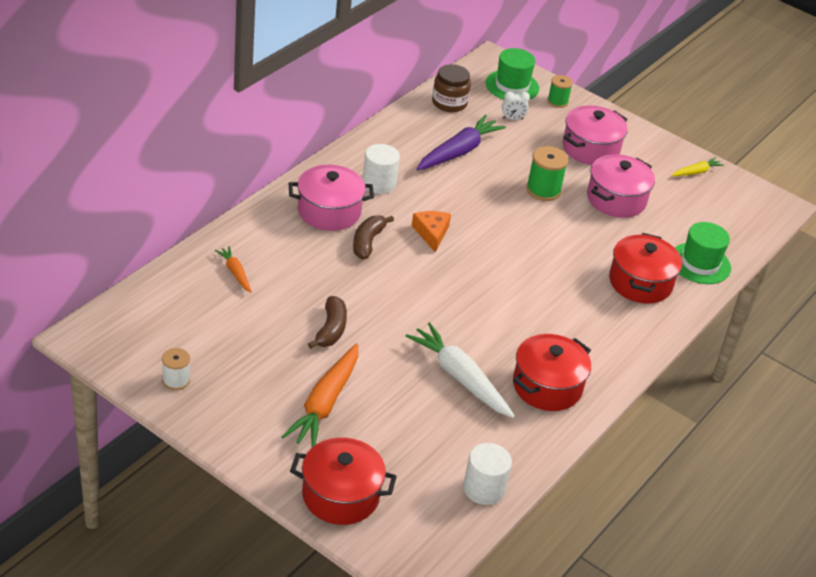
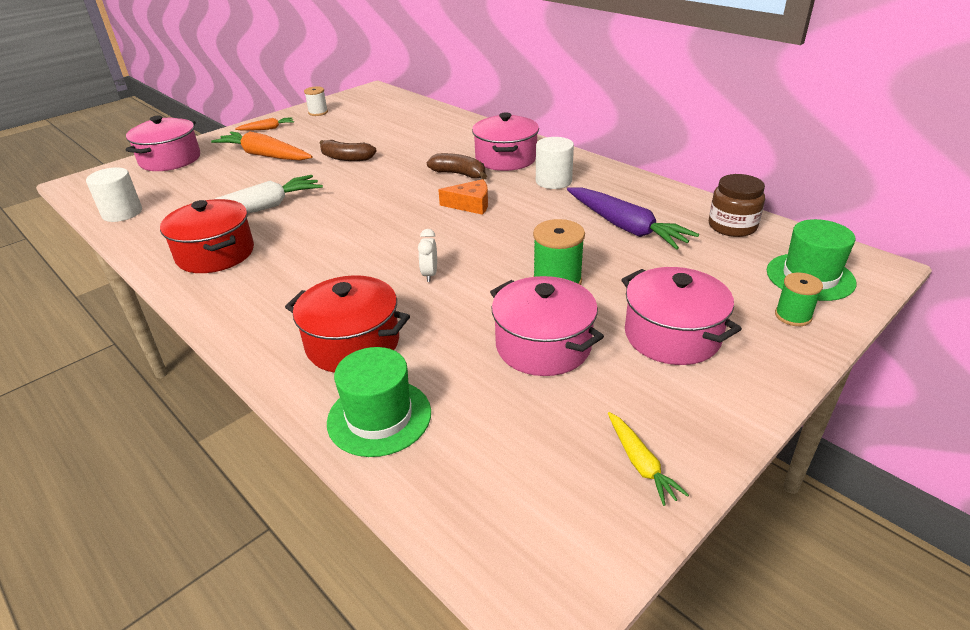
camera: 105 degrees right, 5 degrees down
orange carrot [215,246,252,293] -> orange carrot moved to [235,117,294,131]
red pot [290,437,397,525] -> pink pot [126,116,200,171]
white clock [502,91,530,120] -> white clock moved to [418,229,437,282]

